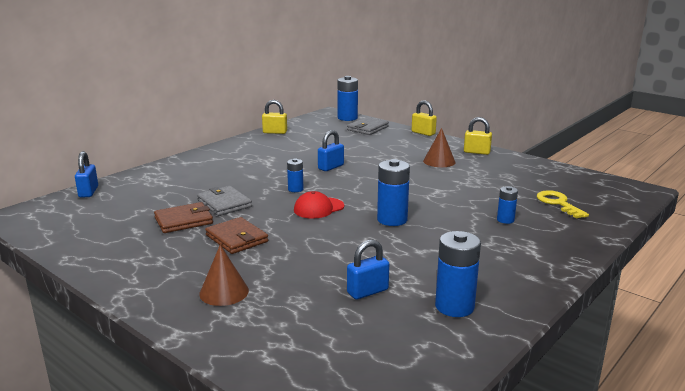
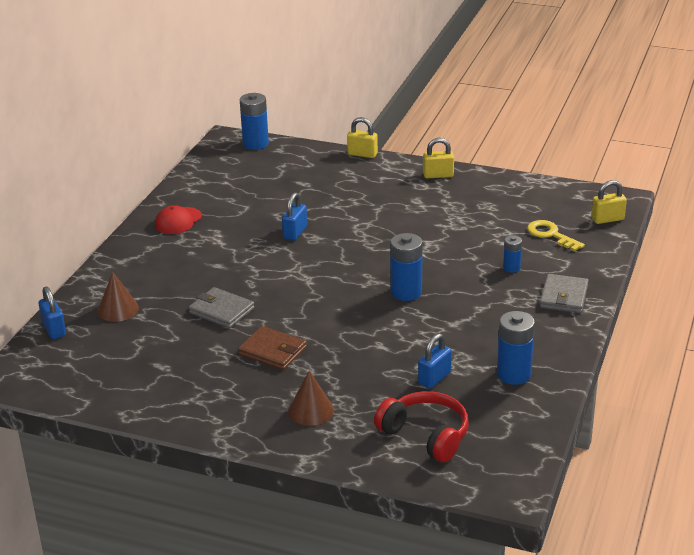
camera: 20 degrees left, 10 degrees up
brown wallet [154,202,213,233] -> none
yellow padlock [262,100,287,134] -> yellow padlock moved to [591,180,627,224]
blue battery [287,159,304,192] -> none
red cap [294,191,344,219] -> red cap moved to [155,205,202,234]
grey wallet [347,117,389,135] -> grey wallet moved to [540,274,588,313]
brown cone [423,128,455,167] -> brown cone moved to [97,272,139,322]
none -> red headphones [374,391,469,462]

